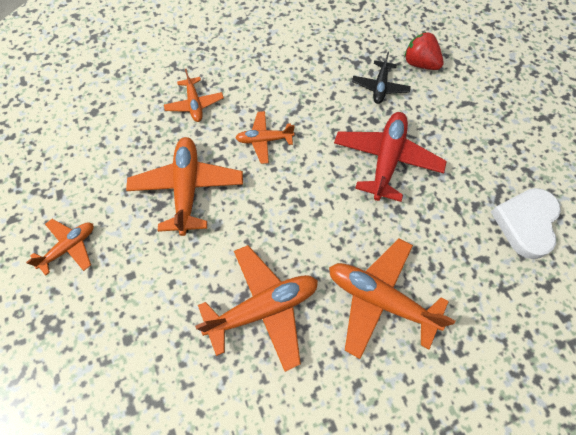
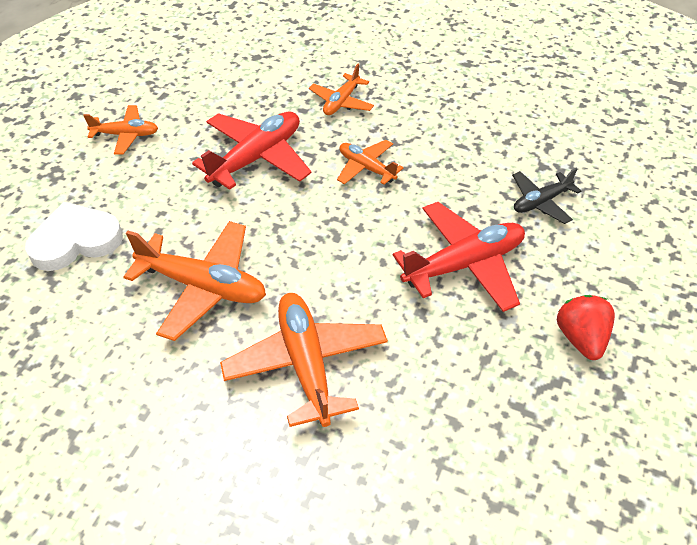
camera: 45 degrees right, 15 degrees down
orange plane [126,137,243,236] -> red plane [192,112,312,190]
red strawberry [404,32,444,70] -> red strawberry moved to [557,295,615,360]
white heart [491,188,561,259] -> white heart moved to [25,202,123,271]

